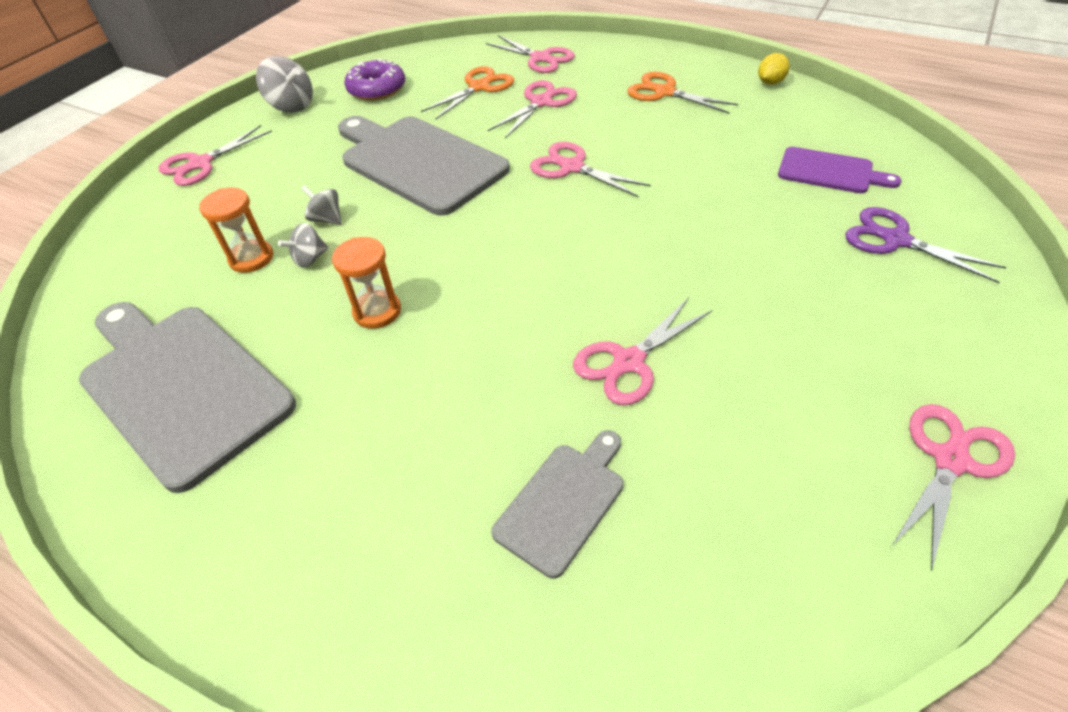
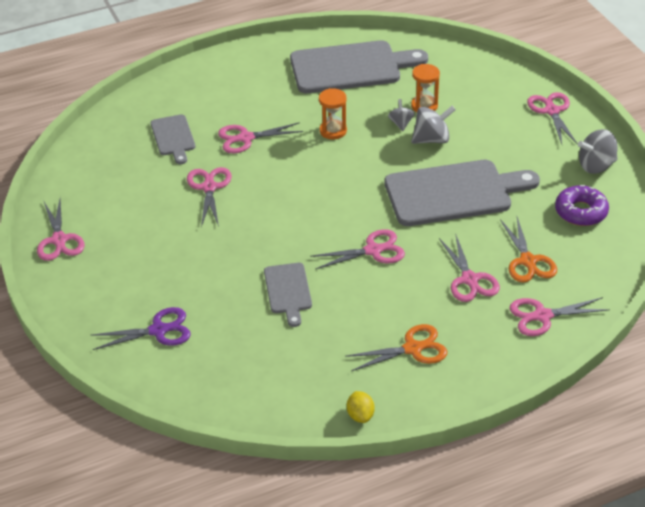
camera: 125 degrees right, 5 degrees down
grey spinning top [301,185,342,225] -> grey spinning top [411,106,456,144], size x1.64
purple cutting board [778,147,902,193] -> none
none -> pink scissors [218,122,303,153]
none -> grey cutting board [264,263,312,327]

